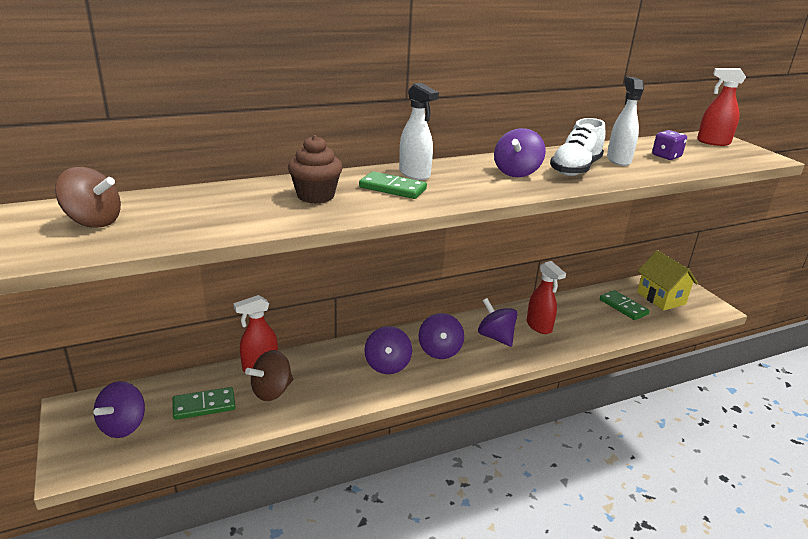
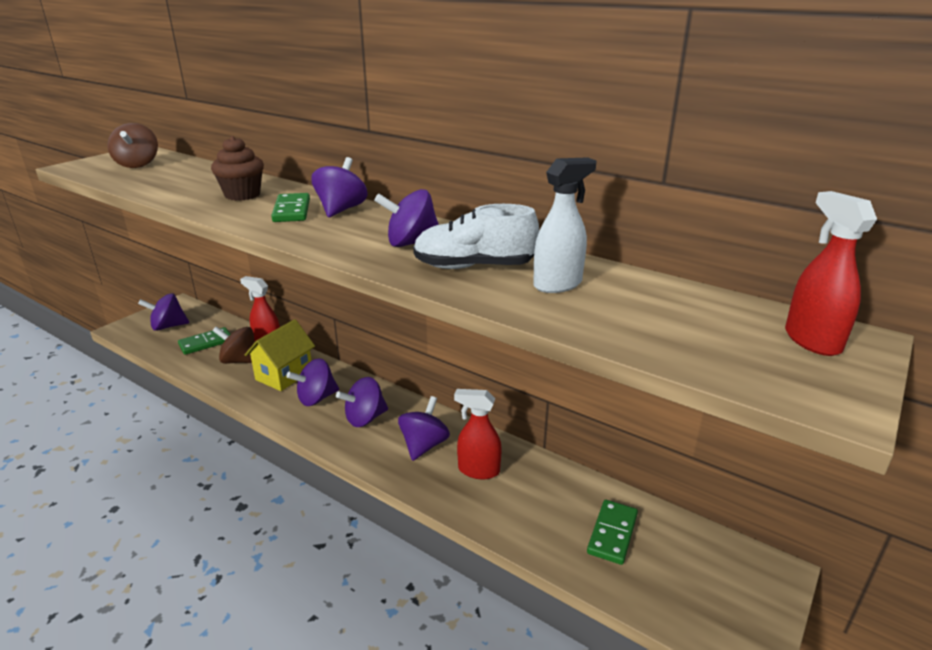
camera: 60 degrees right, 0 degrees up
green domino [173,387,236,420] -> green domino turned 75 degrees counterclockwise [178,327,230,355]
white spray bottle [399,83,439,180] -> purple spinning top [311,157,367,217]
red spray bottle [527,261,566,334] -> red spray bottle turned 75 degrees clockwise [454,389,502,479]
yellow house [637,250,698,311] -> yellow house moved to [245,319,315,391]
purple dice [652,130,687,160] -> none

